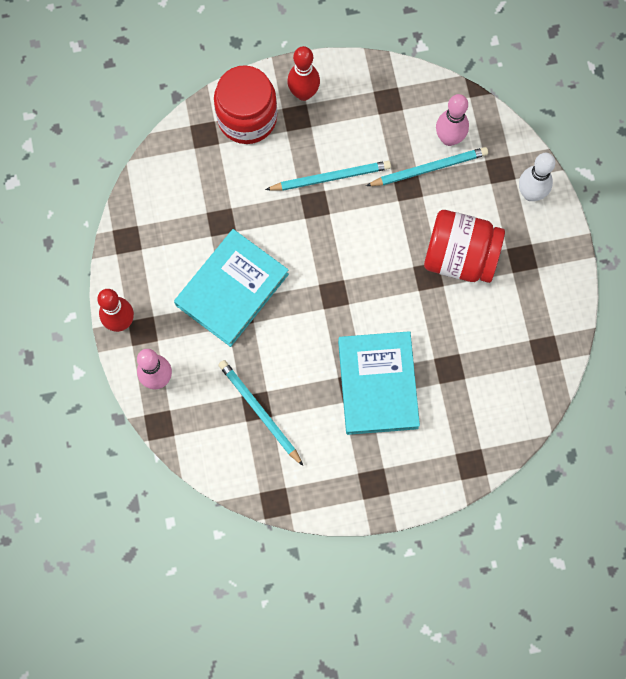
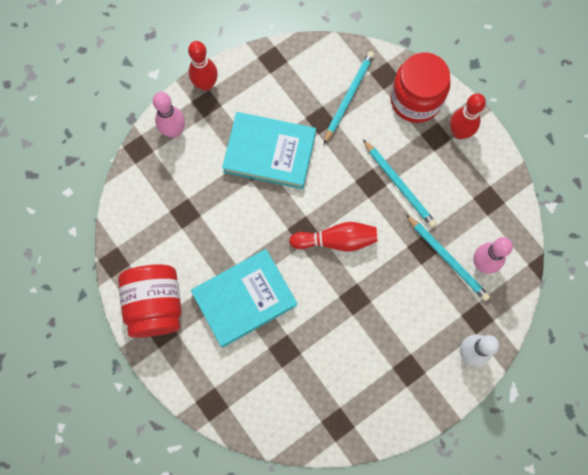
camera: 65 degrees right, 0 degrees up
turquoise pencil [218,360,303,466] -> turquoise pencil moved to [324,51,375,144]
red jar [424,210,505,283] -> red jar moved to [118,265,182,338]
none -> red bowling pin [289,222,378,251]

